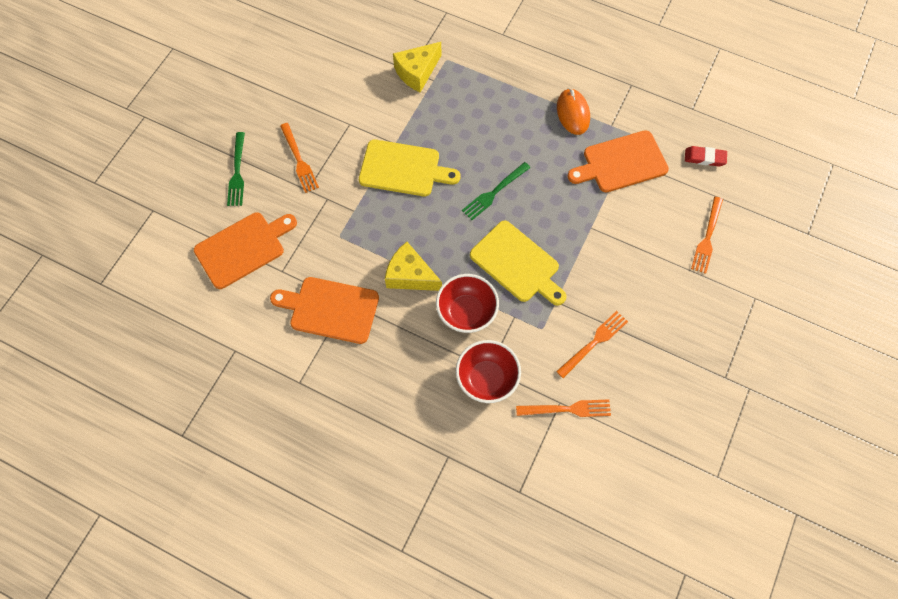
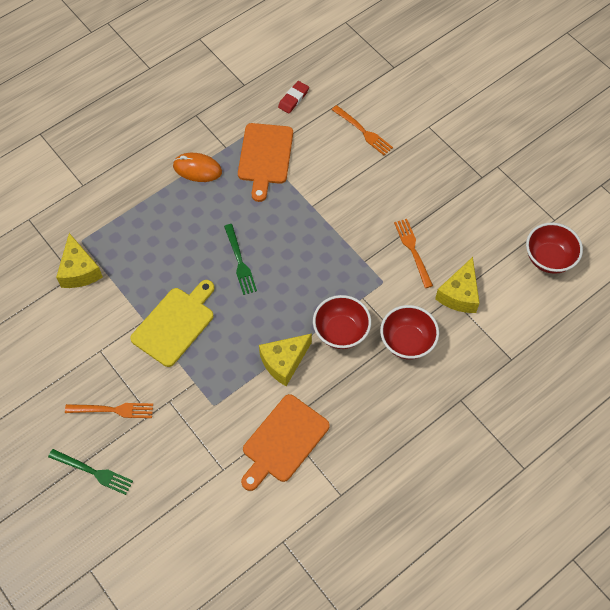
camera: 65 degrees left, 5 degrees down
orange cutting board [194,212,297,289] -> none
yellow cutting board [470,221,567,306] -> none
orange fork [516,399,611,417] -> yellow cheese [435,257,479,313]
none -> red bowl [526,223,583,274]

